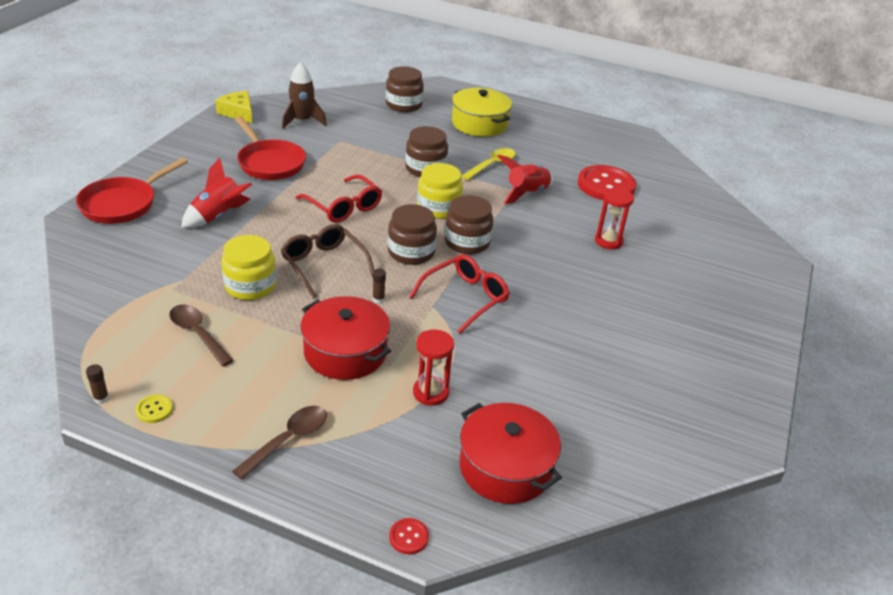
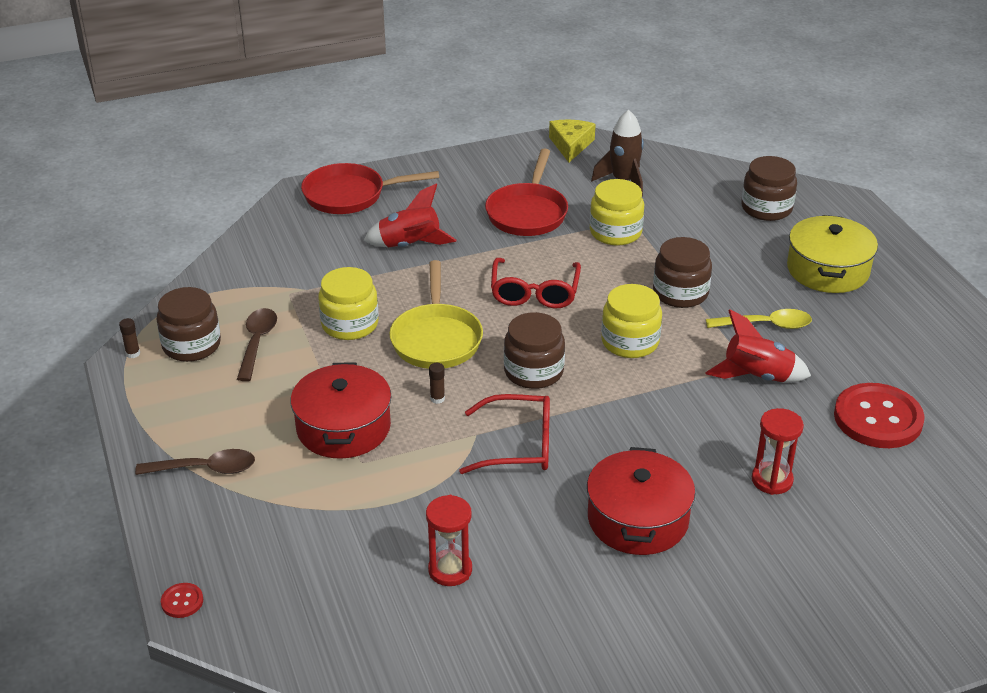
camera: 50 degrees right, 0 degrees up
yellow button [136,394,173,423] -> none
brown glasses [281,224,374,298] -> yellow pan [389,260,483,369]
red hourglass [413,330,454,406] -> red hourglass moved to [426,495,472,586]
brown jar [445,195,493,254] -> brown jar moved to [156,287,221,362]
red pot [460,403,562,504] -> red pot moved to [587,447,696,555]
none -> yellow jar [590,179,644,246]

